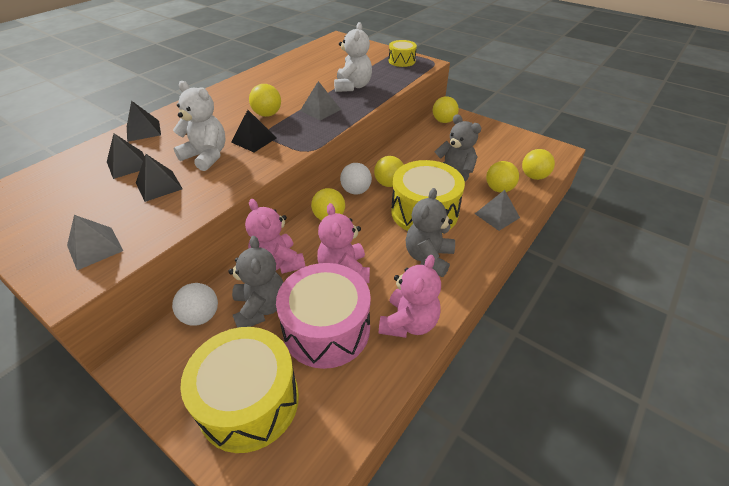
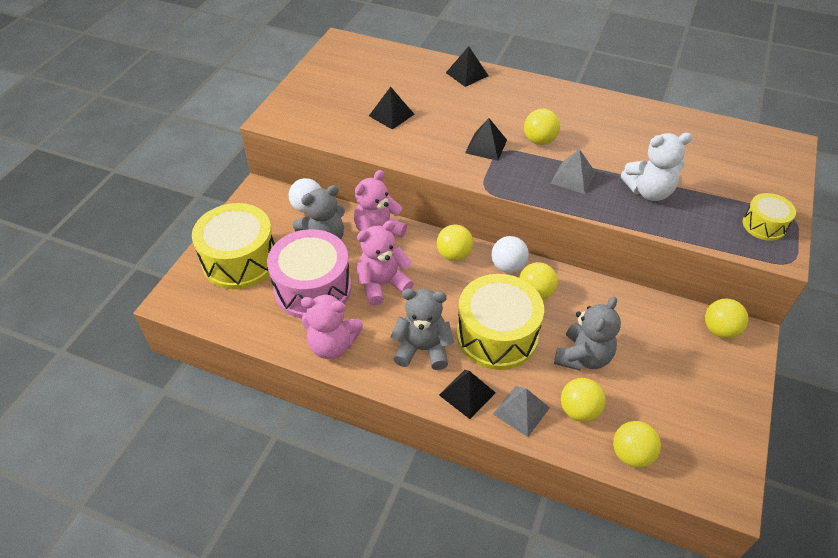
camera: 75 degrees right, 5 degrees up
grey pyramid [67,215,123,270] -> none
black pyramid [107,134,145,179] -> black pyramid moved to [439,370,496,419]
white teddy bear [173,81,226,171] -> none

